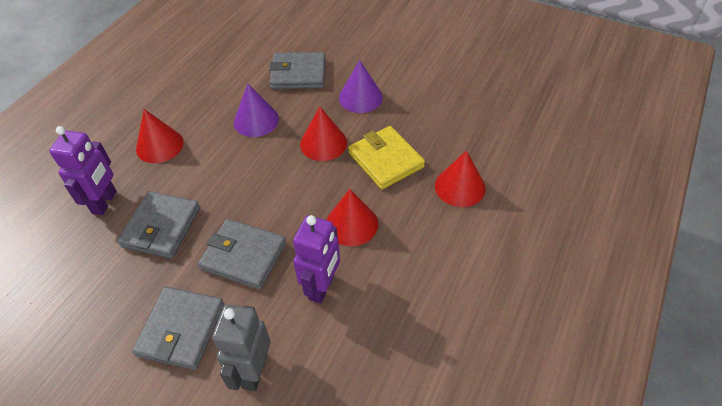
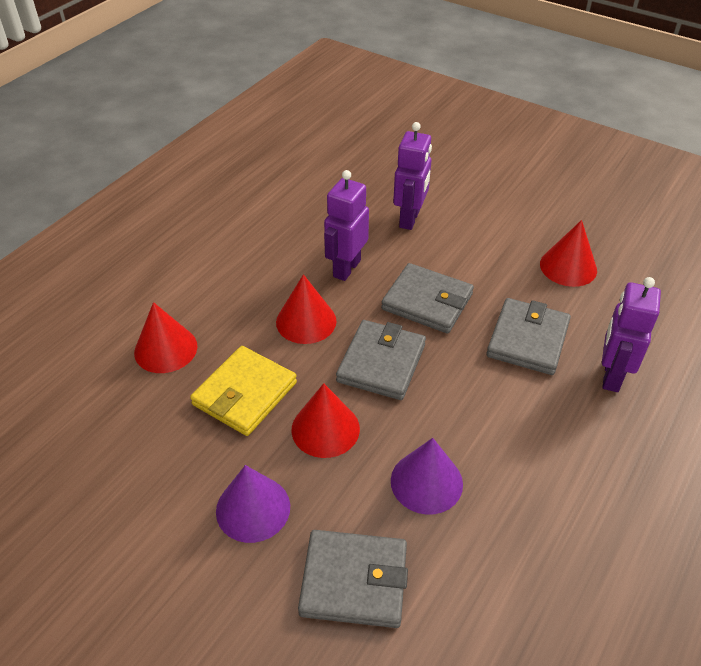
camera: 175 degrees left, 5 degrees down
grey wallet [132,287,224,370] -> grey wallet moved to [336,320,426,400]
red cone [136,109,183,163] -> red cone moved to [540,220,597,287]
grey robot [212,304,271,391] -> purple robot [393,122,432,230]
yellow wallet [348,126,425,190] -> yellow wallet turned 60 degrees clockwise [190,346,297,436]

